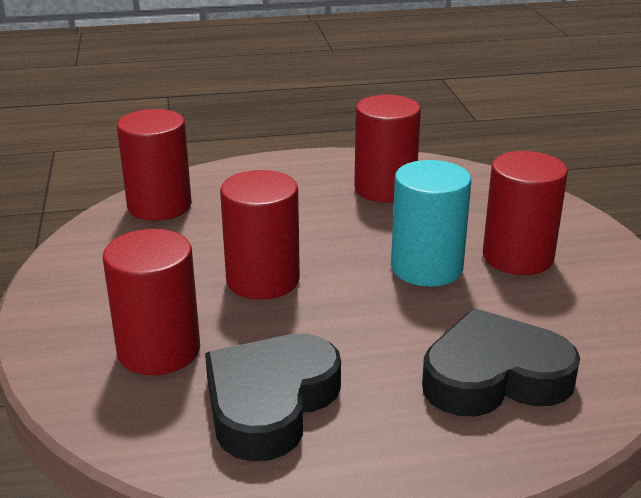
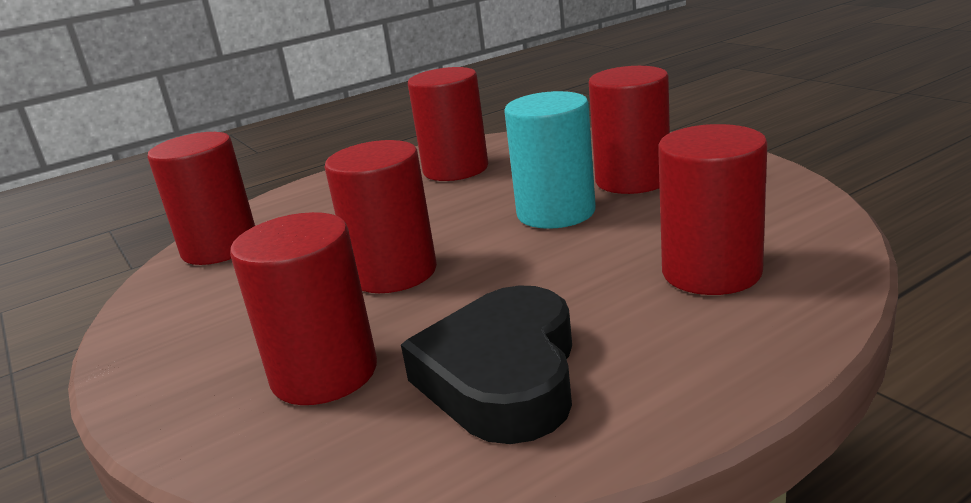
camera: 20 degrees left, 5 degrees down
black heart [422,308,580,416] -> red cylinder [658,124,768,295]

